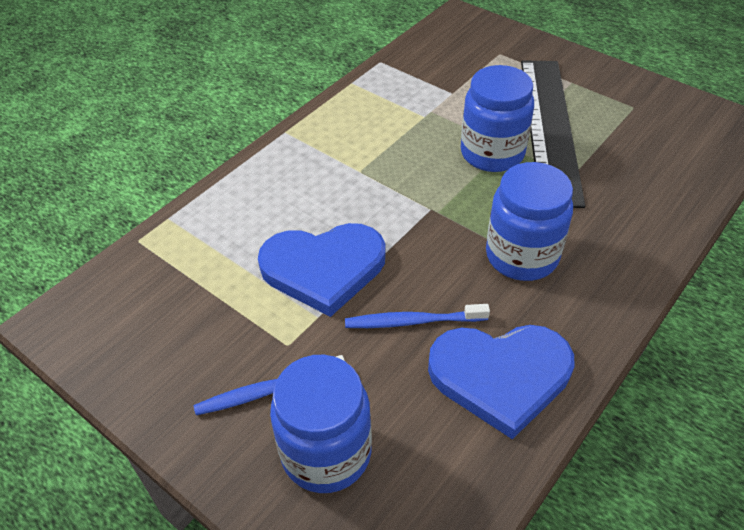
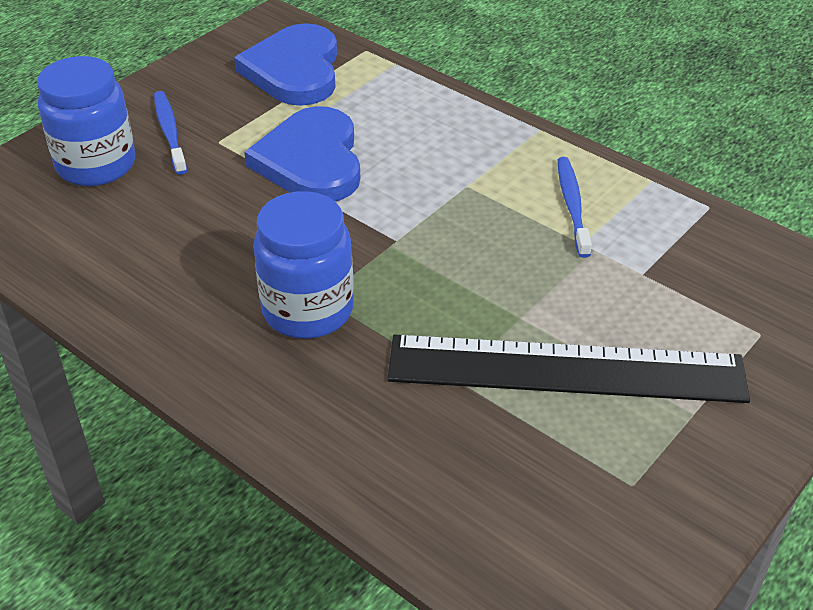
camera: 90 degrees right, 5 degrees down
blue toothbrush [345,304,490,328] -> blue toothbrush moved to [558,157,592,258]
blue heart [428,325,574,439] -> blue heart moved to [234,23,337,106]
blue jar [461,65,534,172] -> none

